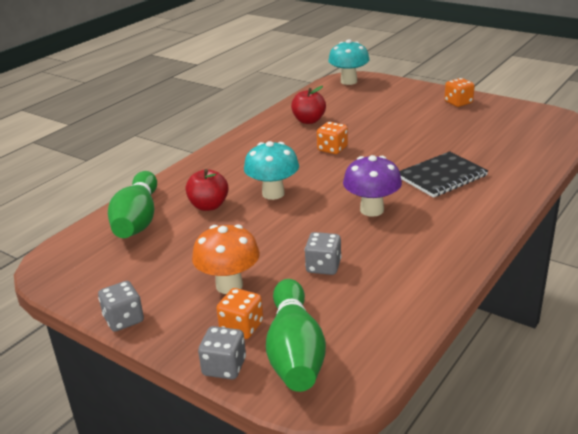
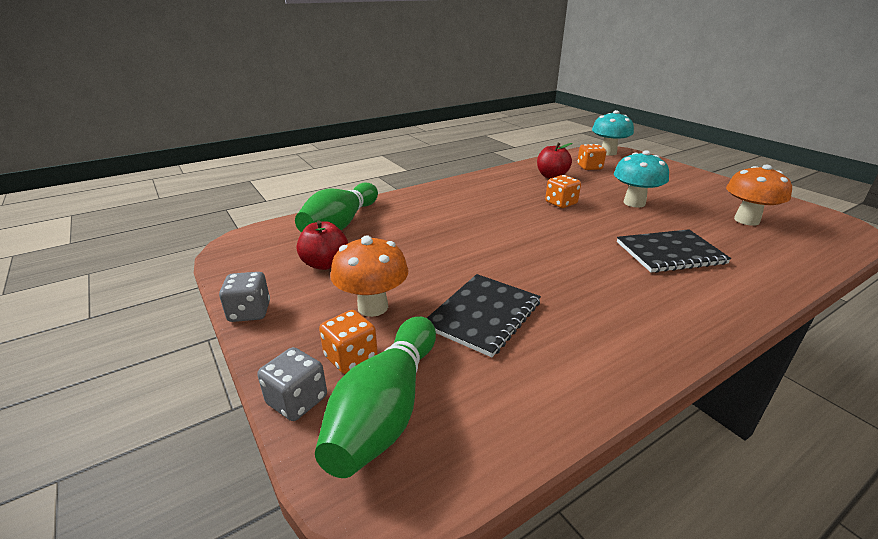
camera: 20 degrees right, 0 degrees up
red apple [186,169,229,211] -> red apple moved to [297,220,348,270]
turquoise mushroom [244,141,299,200] -> turquoise mushroom moved to [614,150,669,208]
grey dice [305,232,341,275] -> black notebook [427,274,541,357]
purple mushroom [343,155,402,217] -> none
orange dice [444,78,475,107] -> orange dice moved to [577,144,606,170]
none -> orange mushroom [726,164,792,226]

